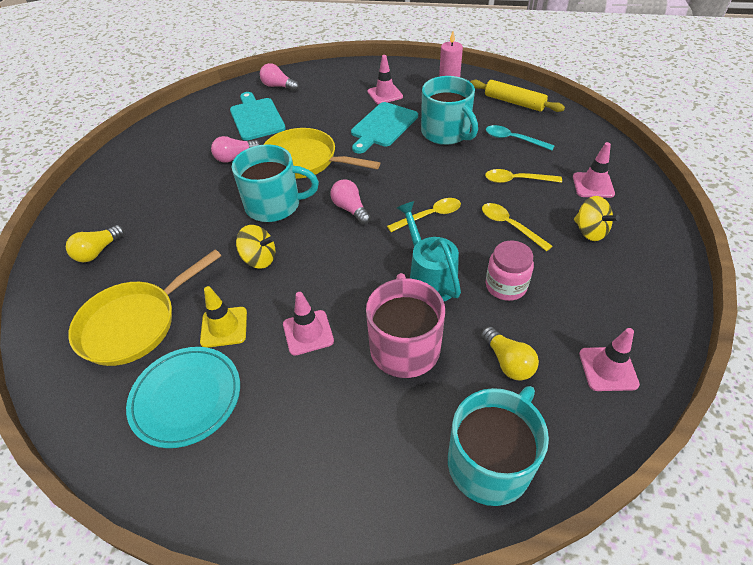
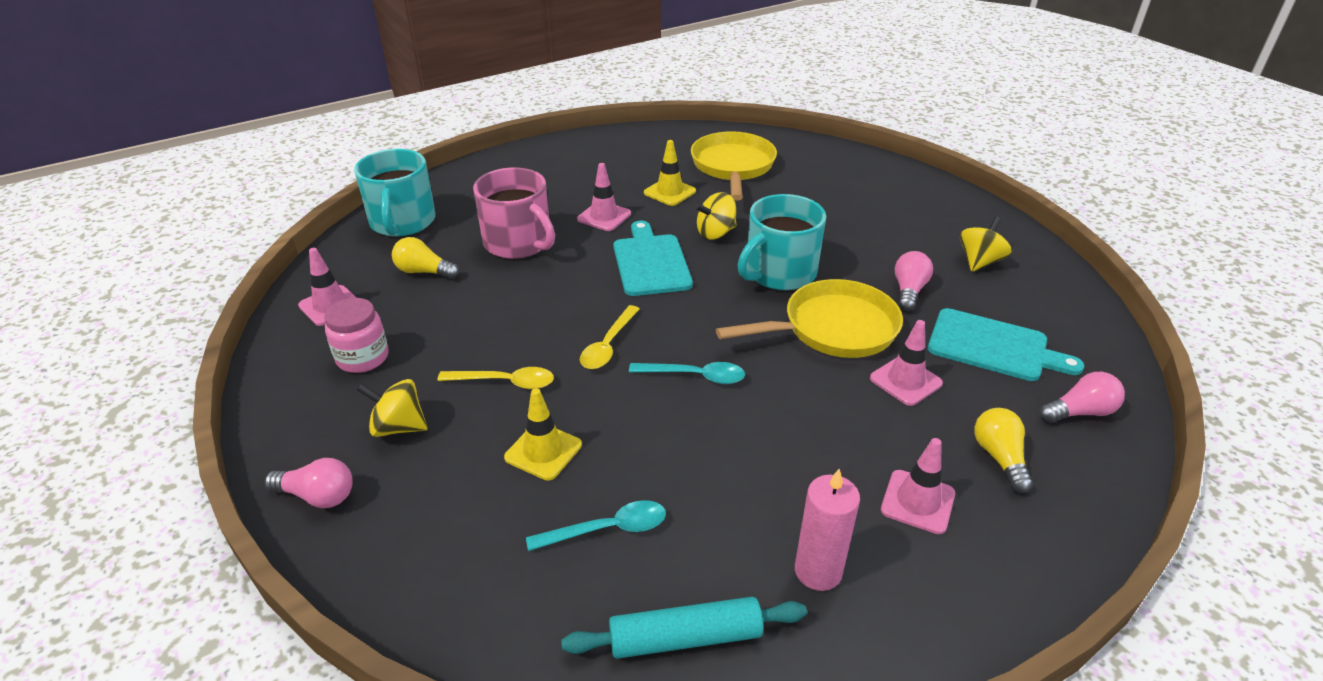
camera: 135 degrees right, 10 degrees down
yellow light bulb [66,225,125,262] -> yellow light bulb moved to [975,408,1033,493]
turquoise plate [126,347,240,448] -> none
pink light bulb [330,179,371,225] -> pink light bulb moved to [264,458,353,508]
turquoise cutting board [351,102,418,153] -> turquoise cutting board moved to [613,221,693,296]
turquoise watering can [397,201,461,301] -> none
turquoise mug [421,76,478,145] -> none
yellow rolling pin [470,80,565,112] -> turquoise rolling pin [561,597,807,659]
yellow spoon [485,169,562,183] -> yellow traffic cone [504,388,582,481]
pink jar [486,241,534,301] -> pink jar moved to [324,298,389,373]
pink traffic cone [573,142,615,198] -> pink traffic cone moved to [870,320,943,406]
none -> turquoise spoon [629,362,745,384]
none -> yellow spinning top [960,216,1012,272]

